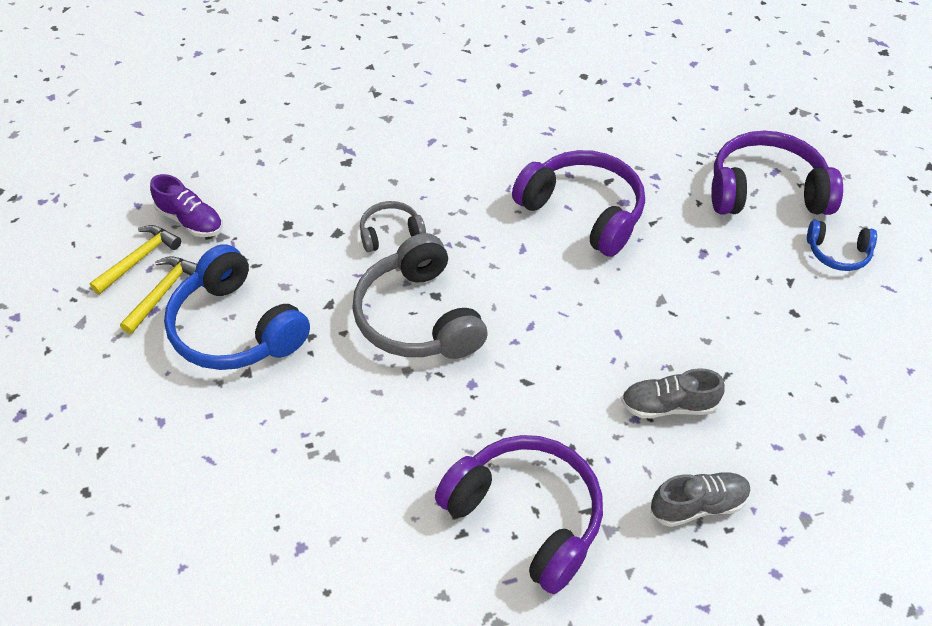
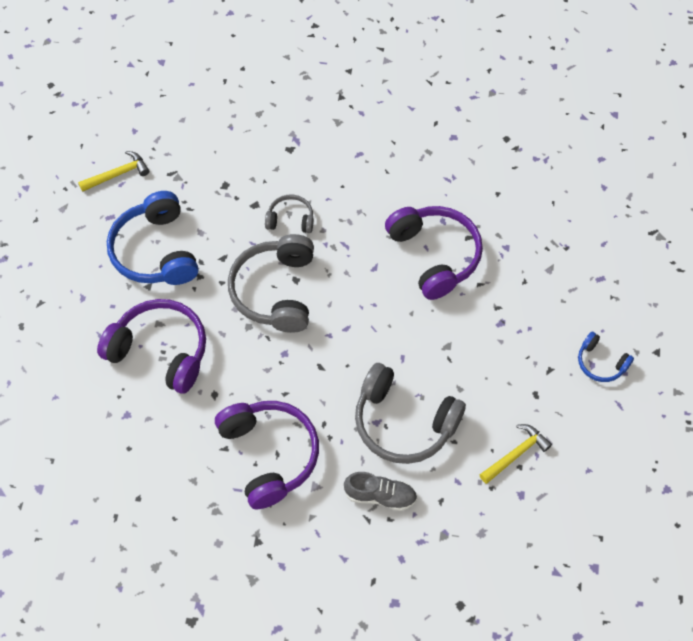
camera: 25 degrees right, 10 degrees up
yellow hammer [120,256,197,334] -> yellow hammer moved to [480,424,552,484]
purple shoe [150,174,223,237] -> none
grey shoe [621,368,725,418] -> grey headphones [355,363,466,464]
purple headphones [711,131,843,215] -> purple headphones moved to [97,299,206,394]

